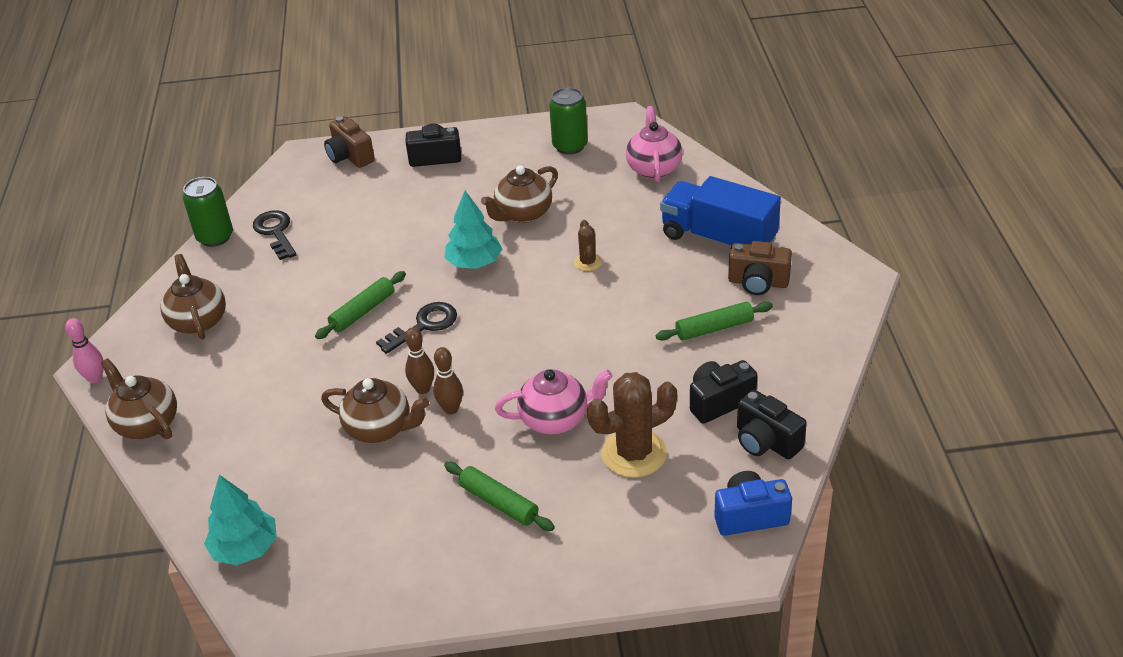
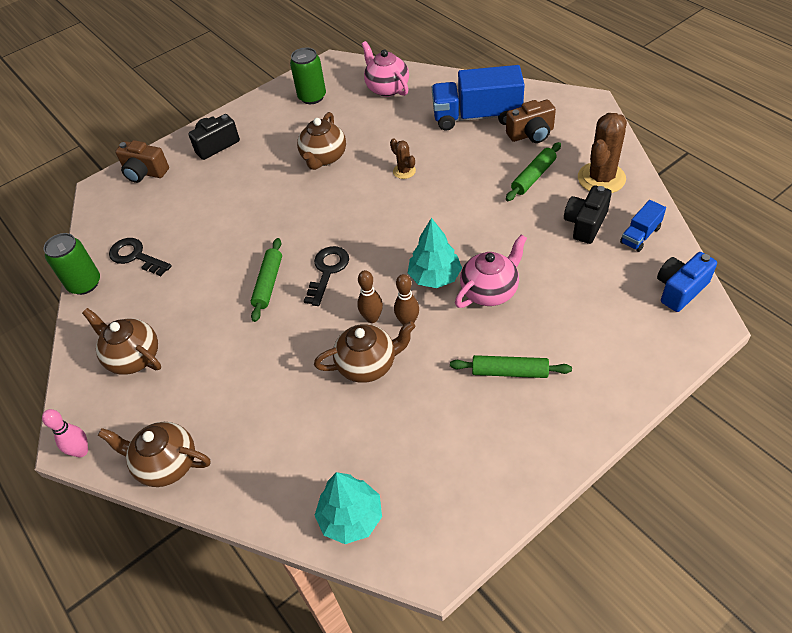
camera: 30 degrees left, 10 degrees up
turquoise tree [444,191,502,269] -> turquoise tree moved to [408,218,462,288]
brown cactus [587,372,677,478] -> brown cactus moved to [578,113,627,193]
black camera [737,390,807,459] -> blue truck [620,200,666,252]

